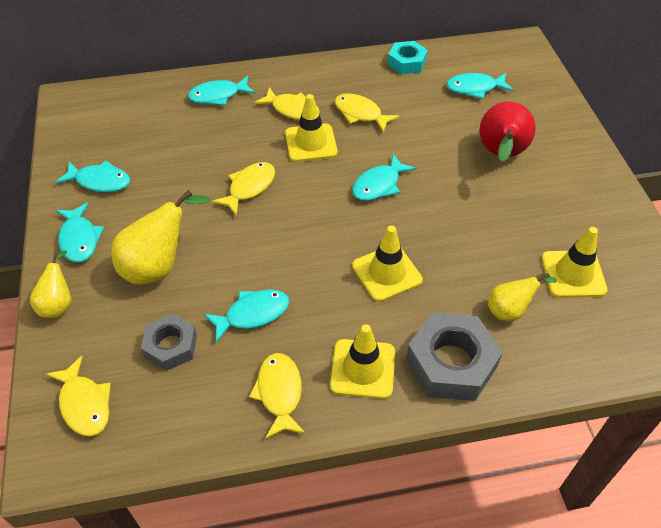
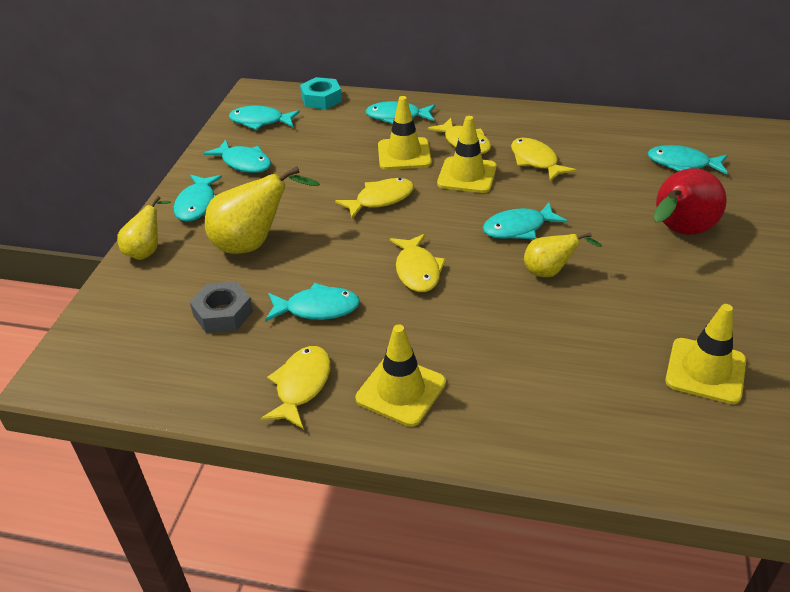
camera: 25 degrees right, 10 degrees down
yellow fish [46,356,111,436] -> yellow fish moved to [390,234,446,292]
yellow traffic cone [352,226,423,302] -> yellow traffic cone moved to [378,96,432,170]
turquoise nut [388,41,428,74] -> turquoise nut moved to [300,77,342,109]
grey nut [406,313,503,401] -> none
yellow pear [488,273,557,321] -> yellow pear moved to [524,232,602,277]
none -> turquoise fish [229,106,300,130]

